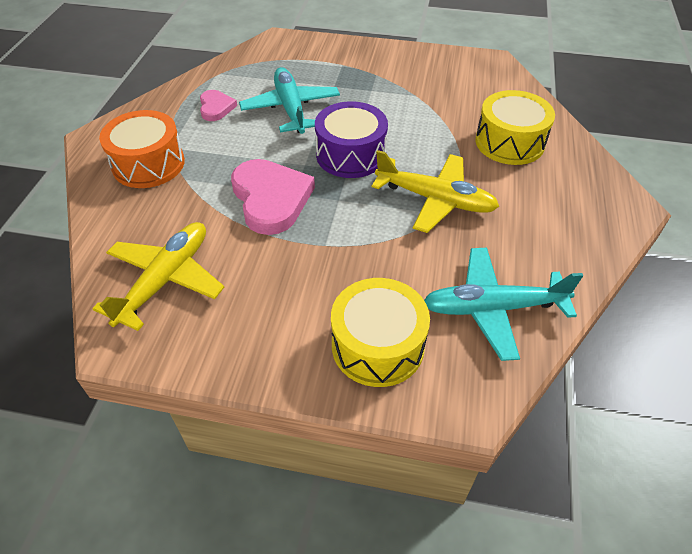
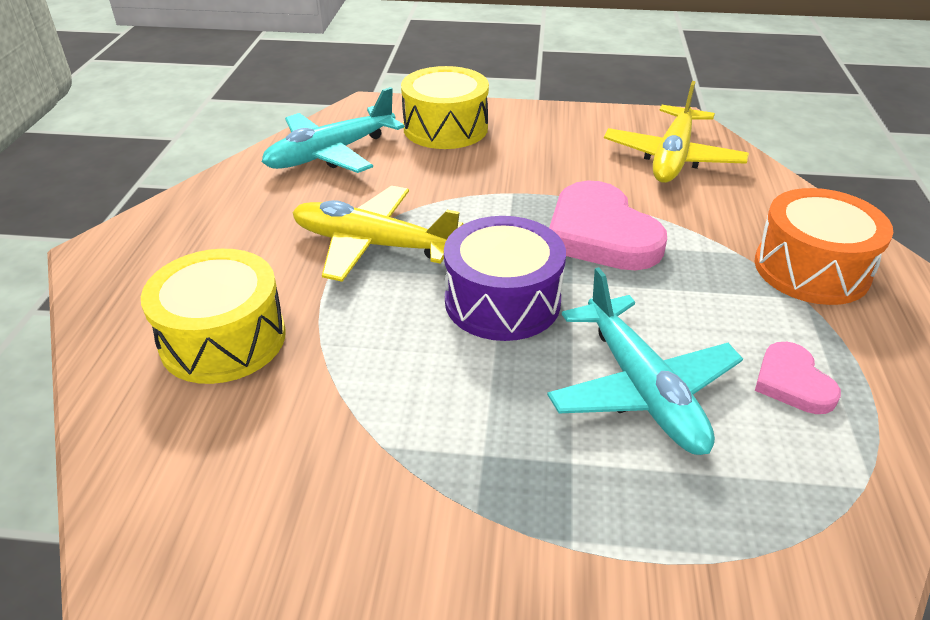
camera: 175 degrees right, 10 degrees down
turquoise plane [424,248,583,361] -> turquoise plane turned 150 degrees clockwise [262,87,404,173]

